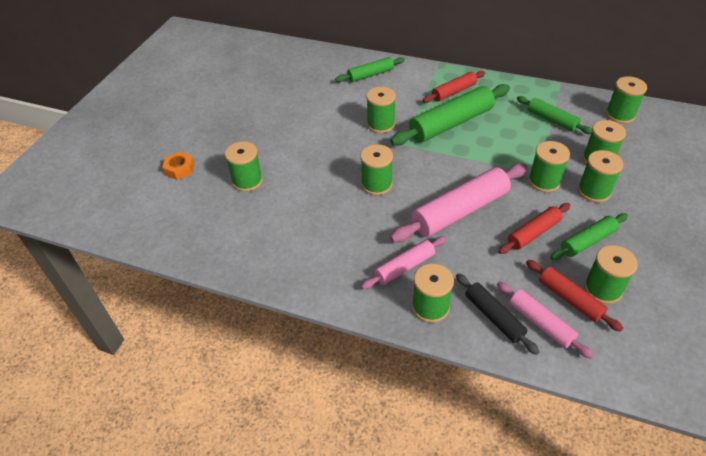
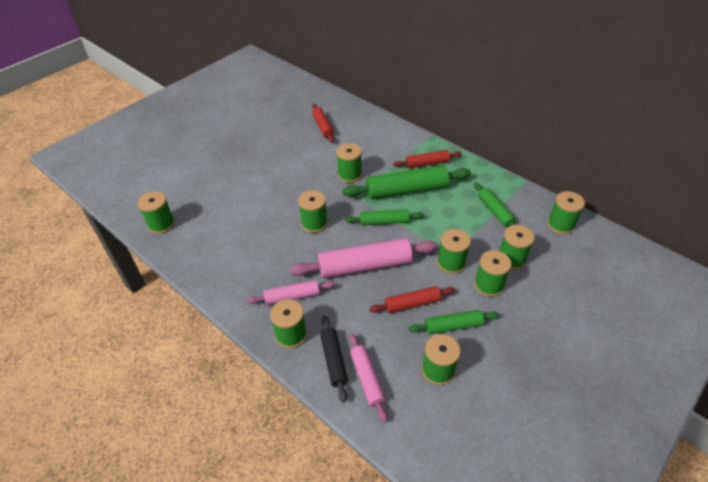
camera: 20 degrees right, 0 degrees up
orange nut [162,151,195,180] -> none
green spool [225,142,263,192] -> green spool moved to [138,191,175,234]
green rolling pin [335,57,405,82] -> green rolling pin moved to [345,209,424,226]
red rolling pin [526,260,623,332] -> red rolling pin moved to [312,104,334,143]

